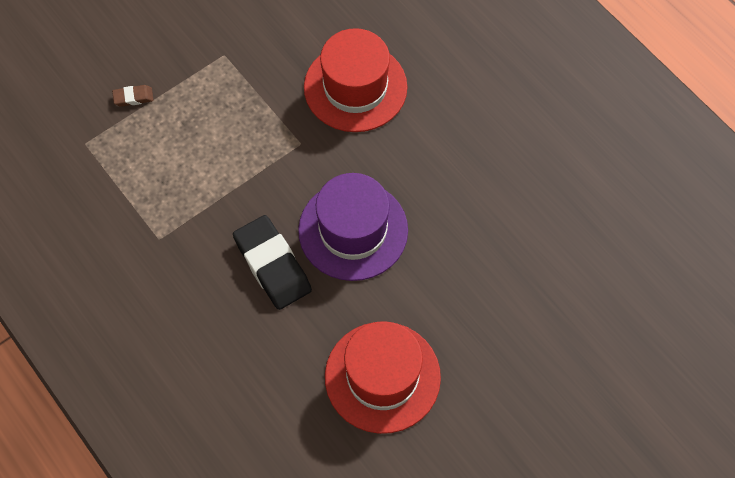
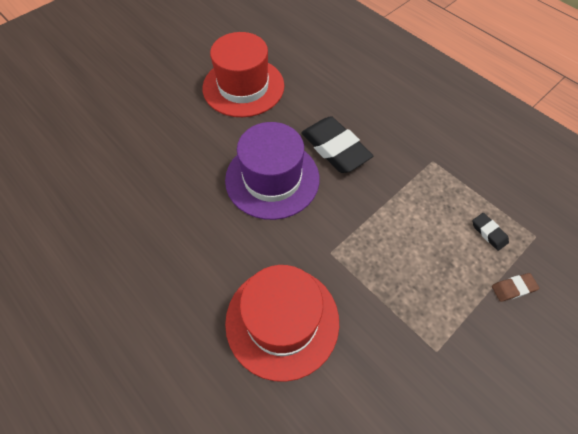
camera: 175 degrees right, 5 degrees down
none -> black eraser [473,213,509,251]

